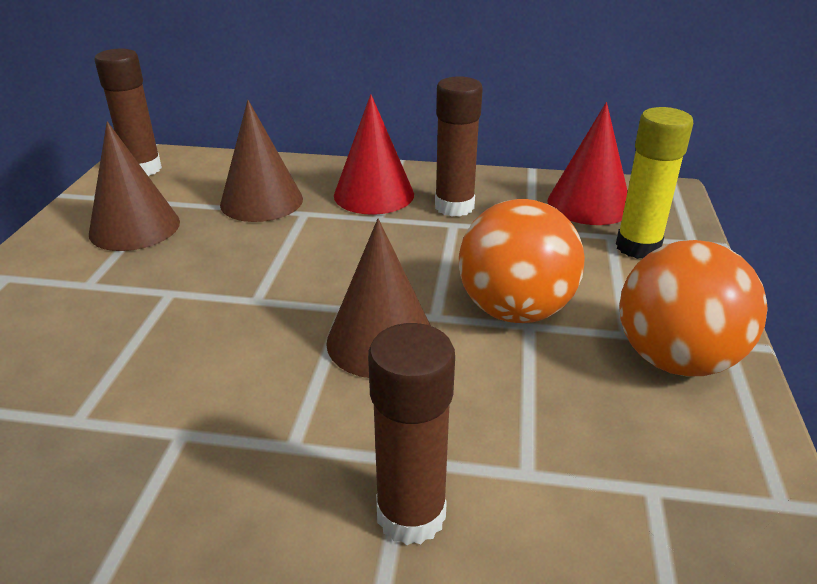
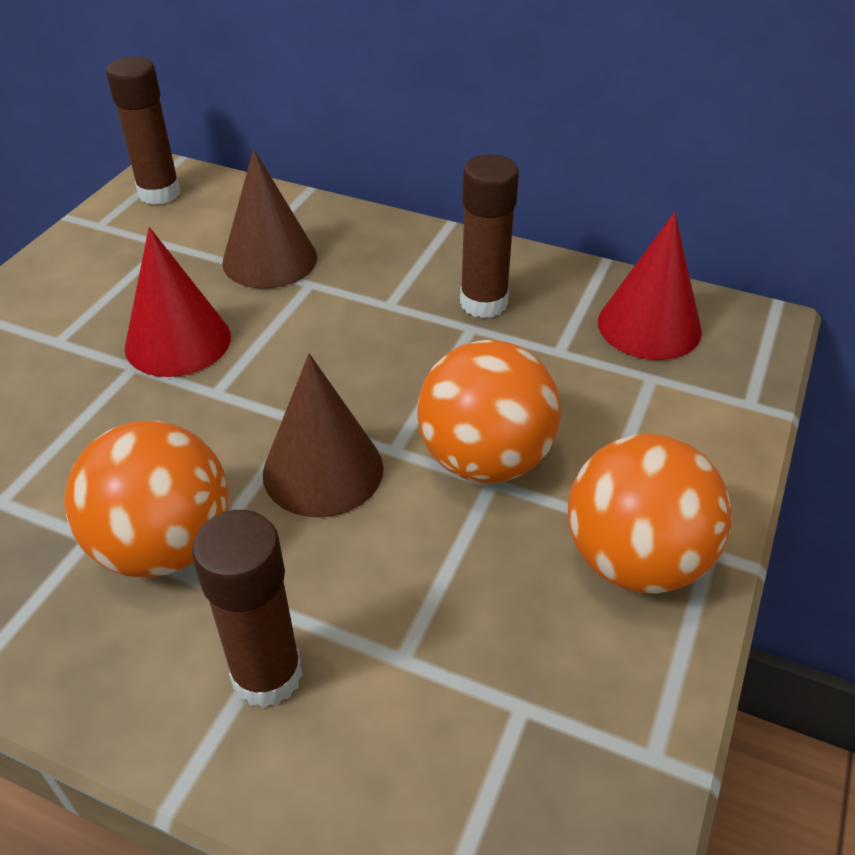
camera: 15 degrees right, 10 degrees up
brown cone [89,121,180,251] -> none
red cone [334,94,414,215] -> red cone moved to [125,227,231,377]
yellow glue stick [616,107,693,259] -> none
none -> orange ball [64,421,228,578]

